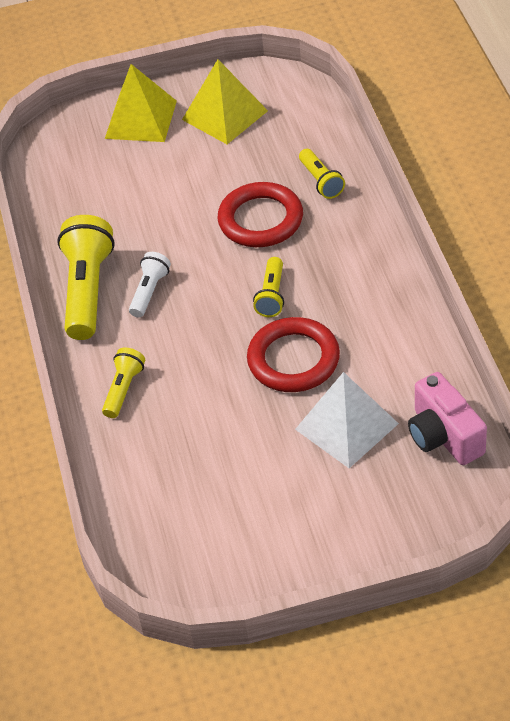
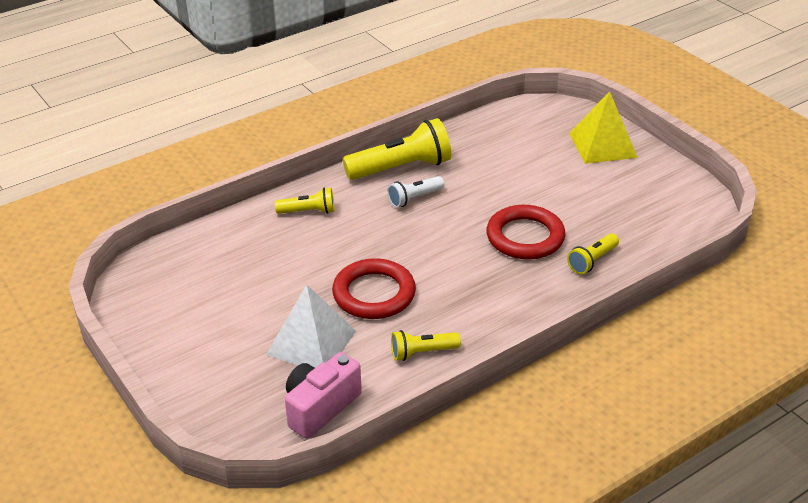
camera: 65 degrees right, 10 degrees down
white flashlight [129,252,171,318] -> white flashlight turned 150 degrees clockwise [388,176,445,208]
yellow pyramid [182,59,268,144] -> none
yellow flashlight [253,257,284,317] -> yellow flashlight moved to [391,330,461,361]

